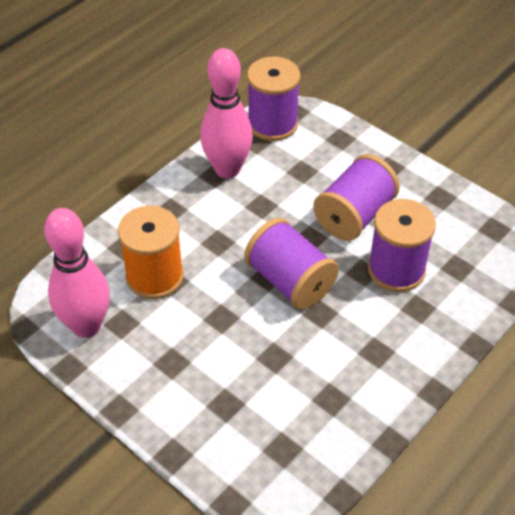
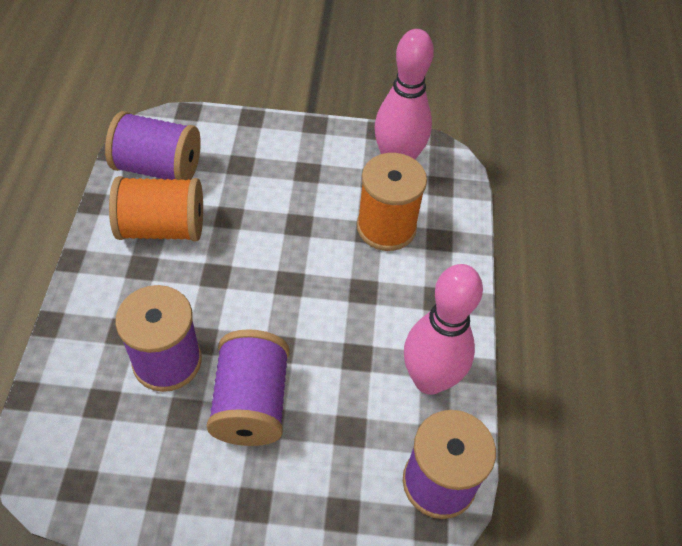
camera: 140 degrees right, 5 degrees up
purple spool [245,218,339,310] -> purple spool moved to [105,111,201,180]
none -> orange spool [109,176,203,241]

